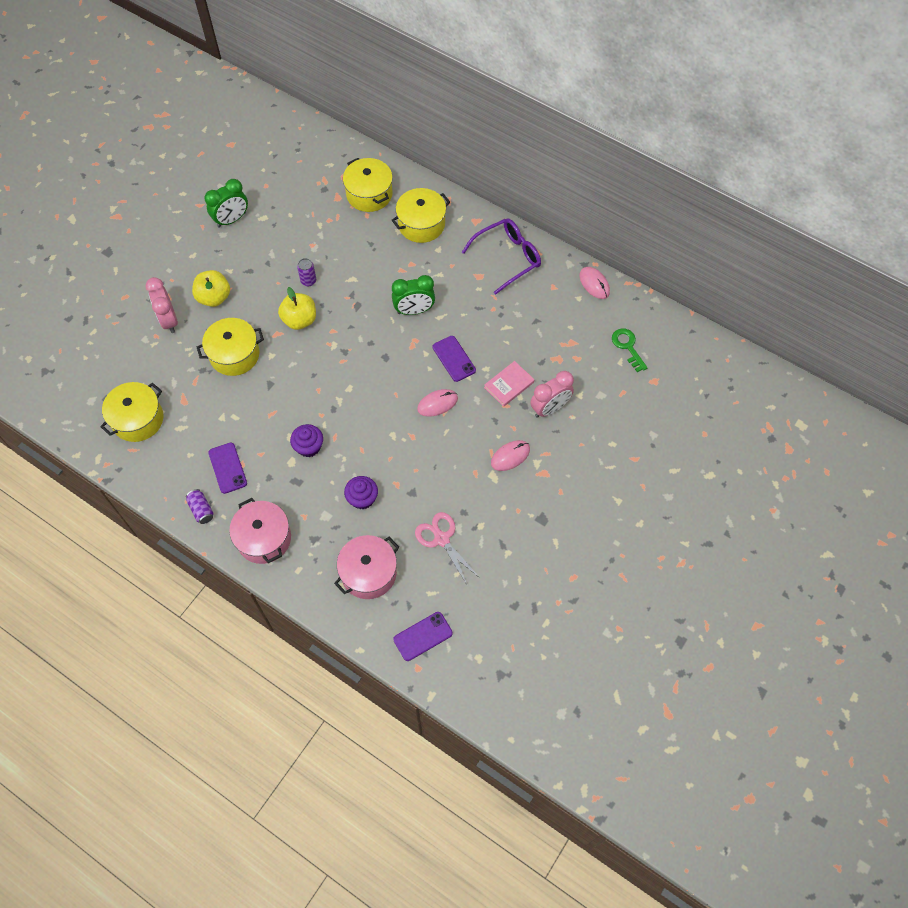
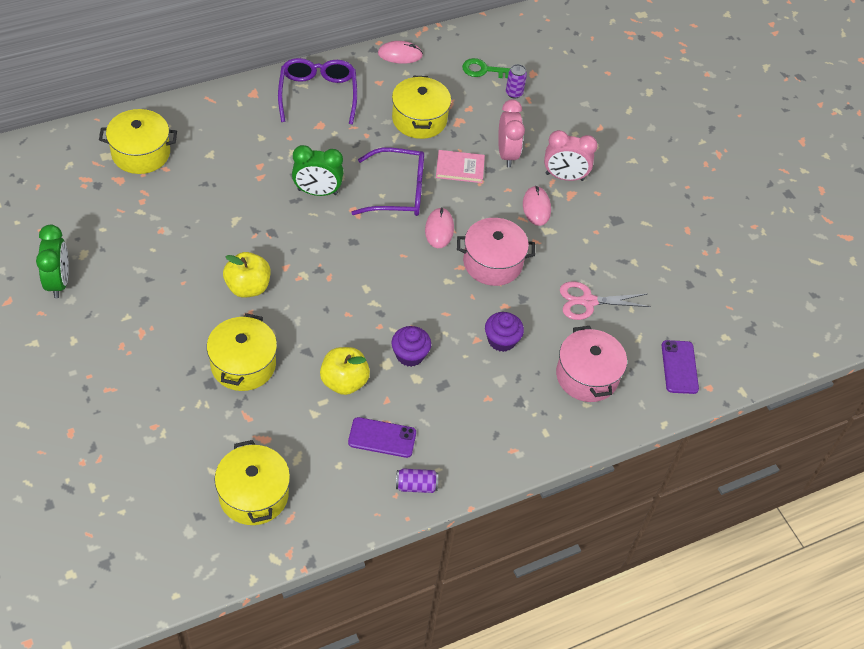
camera: 65 degrees left, 10 degrees down
pink clock [146,277,178,333] -> pink clock moved to [544,130,598,181]
yellow apple [192,270,230,307] -> yellow apple moved to [320,347,370,395]
pink pot [229,498,291,564] -> pink pot moved to [457,218,535,286]
purple can [297,258,316,287] -> purple can moved to [506,64,527,99]
yellow pot [392,188,450,243] -> yellow pot moved to [392,76,451,139]
green clock [392,275,435,315] -> green clock turned 75 degrees clockwise [292,145,344,196]
purple phone [433,336,476,382] -> purple glasses [351,148,424,216]
pink book [484,361,534,407] -> pink book turned 75 degrees counterclockwise [436,150,485,183]

